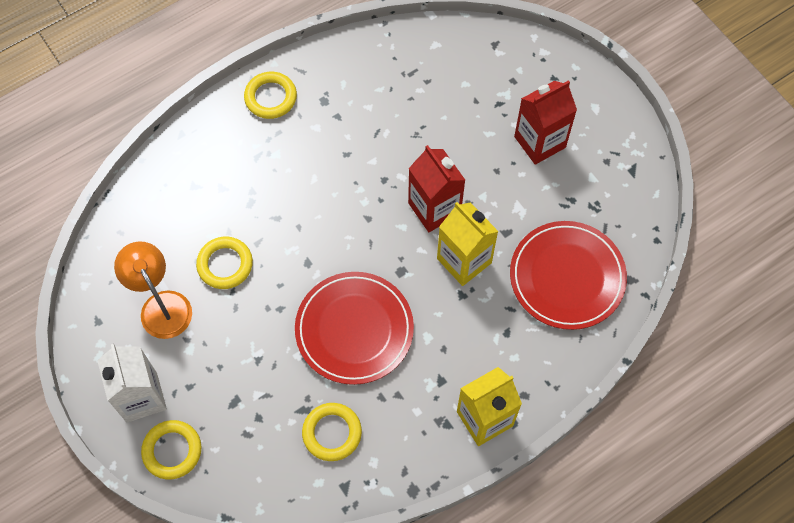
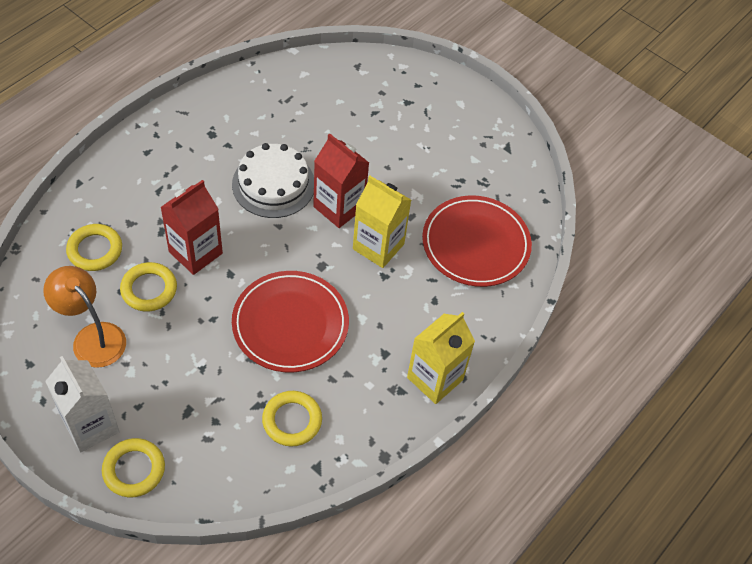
camera: 20 degrees left, 10 degrees down
yellow ring [244,72,297,119] -> yellow ring moved to [66,224,122,271]
red carton [514,80,577,165] -> red carton moved to [160,180,223,275]
none -> white cake [232,143,314,218]

